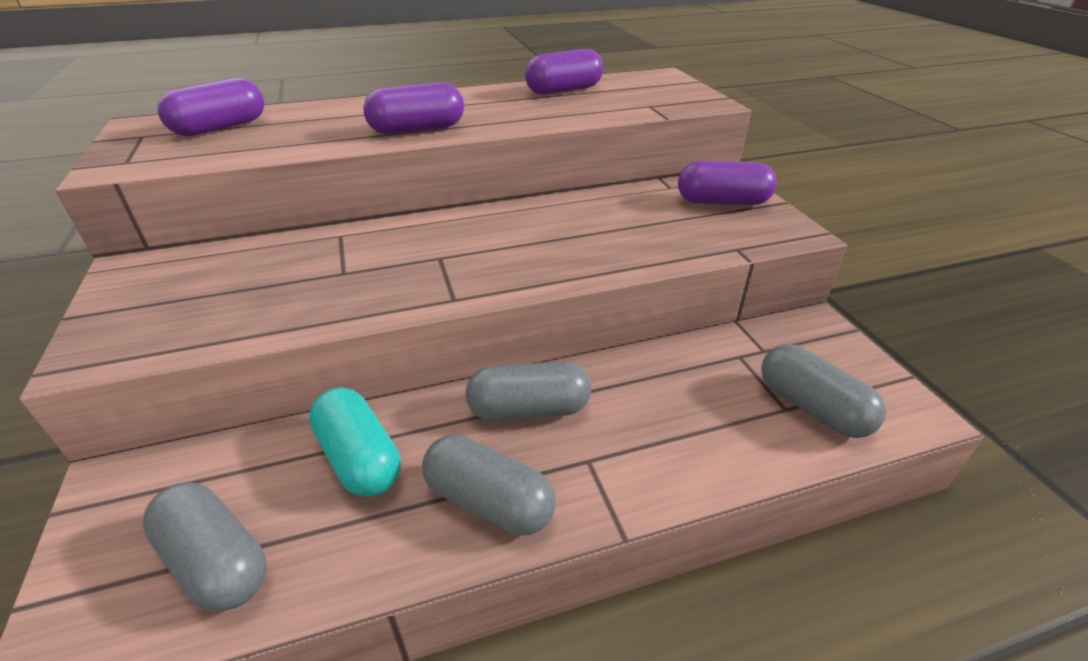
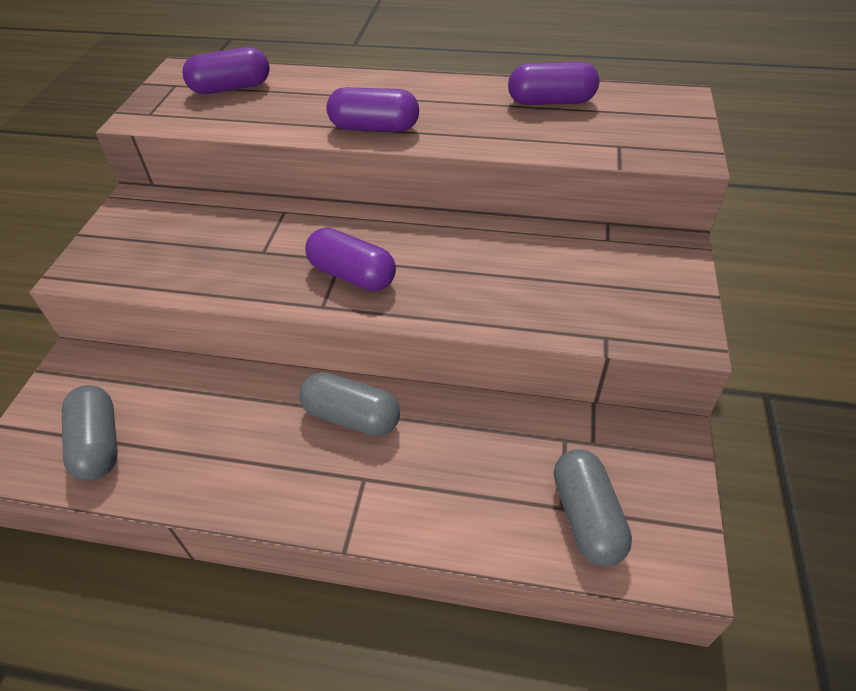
camera: 30 degrees right, 10 degrees up
turquoise capsule [309,387,401,497] -> none
grey capsule [422,435,556,536] -> none
purple capsule [678,161,777,205] -> purple capsule moved to [305,228,396,291]

